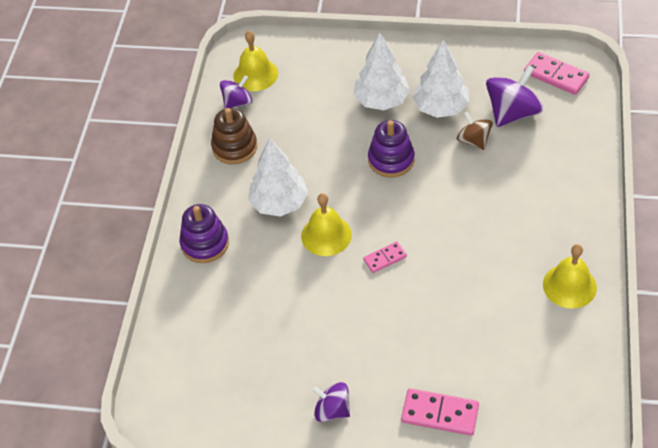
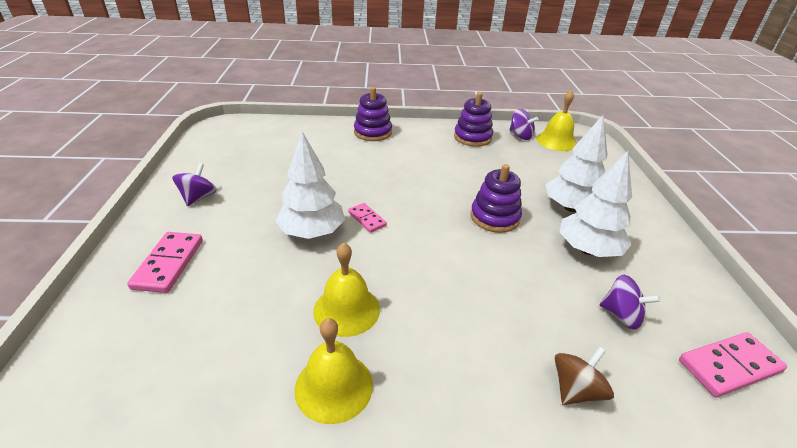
camera: 75 degrees right, 15 degrees down
brown stacking toy [211,108,257,164] -> purple stacking toy [454,92,493,147]
white tree [248,138,308,217] -> white tree moved to [276,132,345,239]
yellow bell [301,193,352,256] -> yellow bell moved to [313,242,380,337]
brown spinning top [457,112,493,150] -> brown spinning top moved to [554,347,614,405]
purple spinning top [486,65,543,127] -> purple spinning top [600,275,661,330], size x0.61
pink domino [524,52,590,95] -> pink domino turned 45 degrees clockwise [679,332,787,397]

